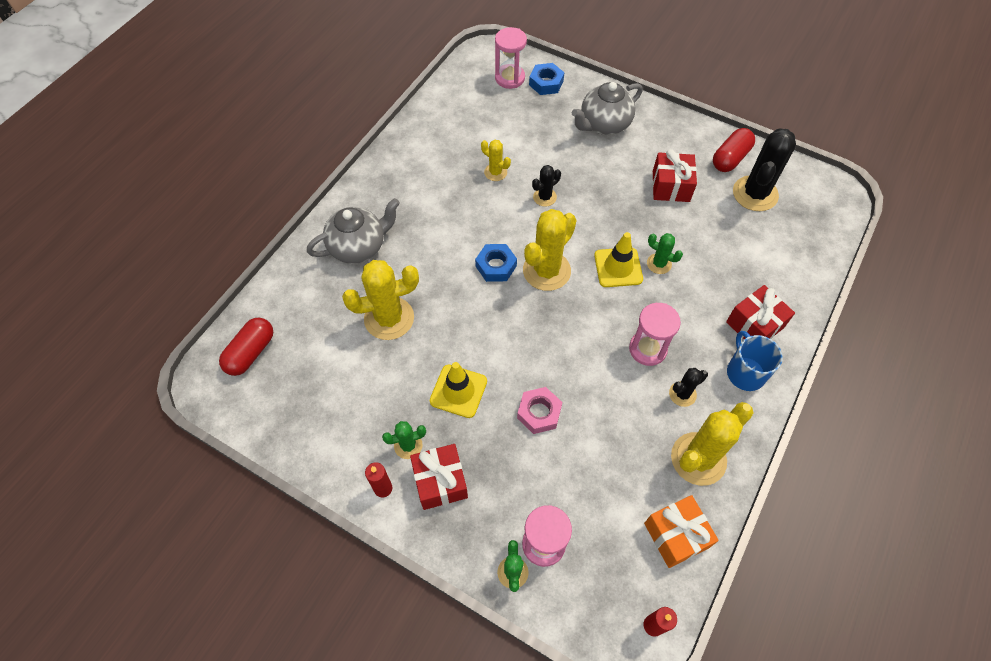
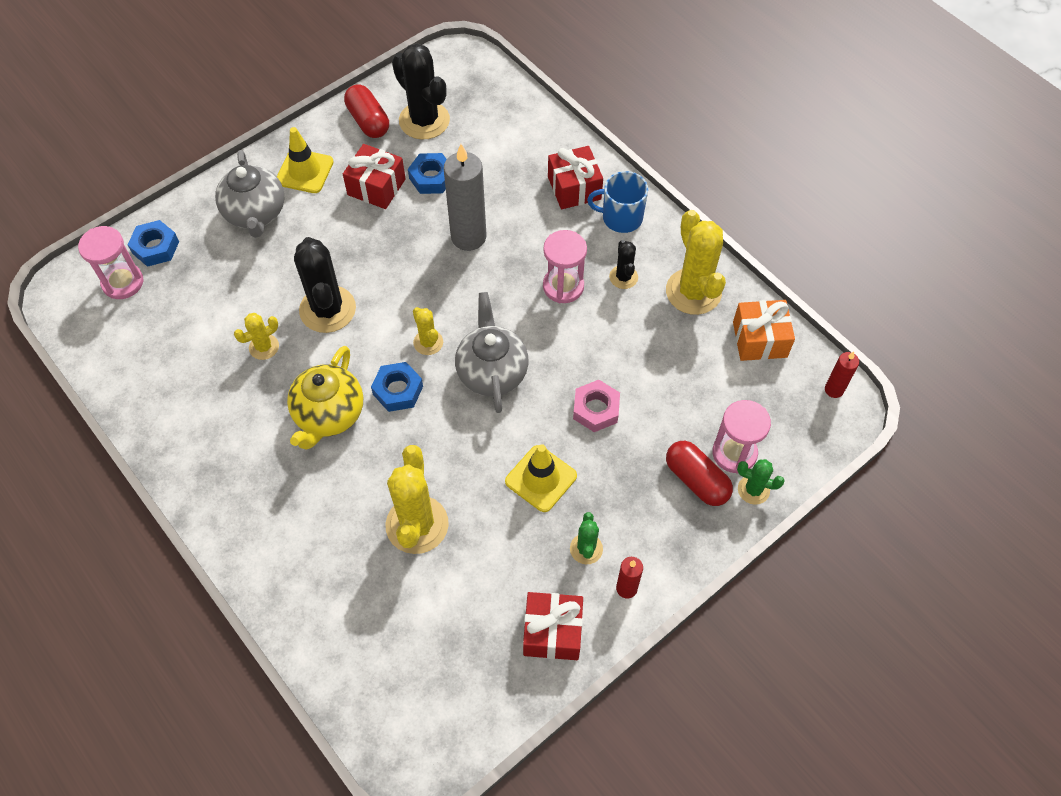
camera: 70 degrees left, 0 degrees up
red capsule [219,318,273,376] -> red capsule moved to [666,441,733,506]
grey teapot [307,198,400,264] -> grey teapot moved to [455,292,529,413]
red gift [410,444,468,510] -> red gift moved to [523,592,583,660]
yellow cactus [523,209,576,291] -> yellow cactus [413,307,443,355], size x0.52
black cactus [532,165,561,206] -> black cactus [294,237,356,333], size x1.92
yellow traffic cone [594,232,643,287] -> yellow traffic cone moved to [277,127,334,193]
green cactus [647,233,683,274] -> grey candle [443,144,487,251]
none -> yellow teapot [287,346,363,450]
none -> blue nut [408,153,447,194]

